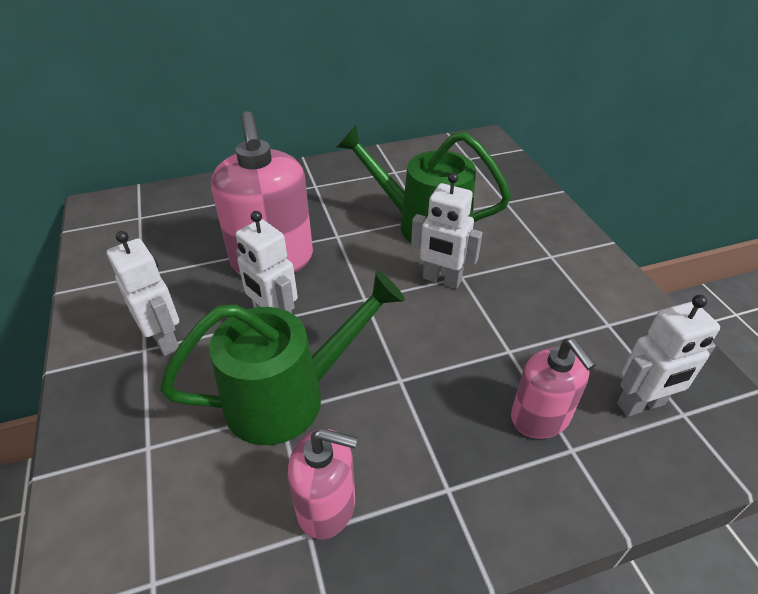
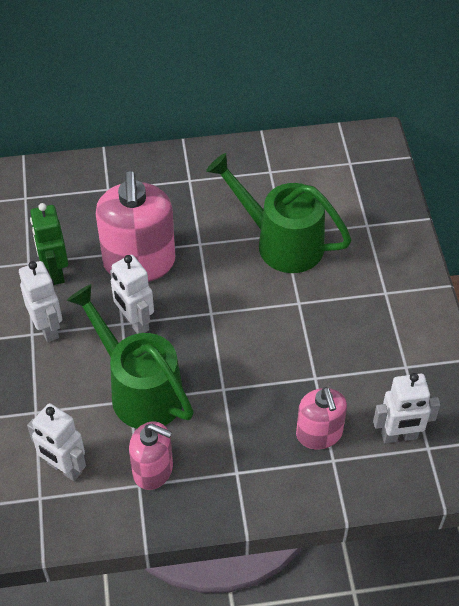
camera: 10 degrees right, 10 degrees up
green watering can [160,271,405,445] -> green watering can turned 120 degrees counterclockwise [67,284,194,428]
white robot [411,173,483,289] -> white robot moved to [27,403,86,481]
none -> green robot [30,203,68,285]

